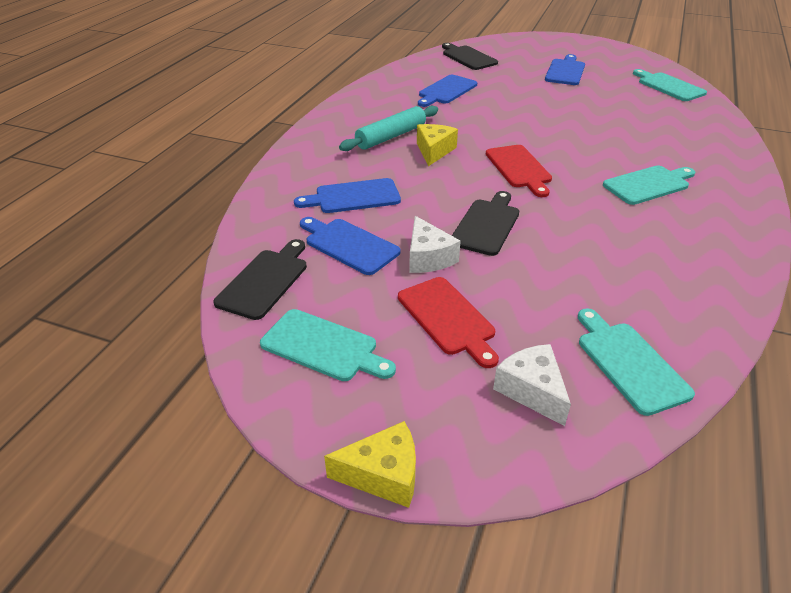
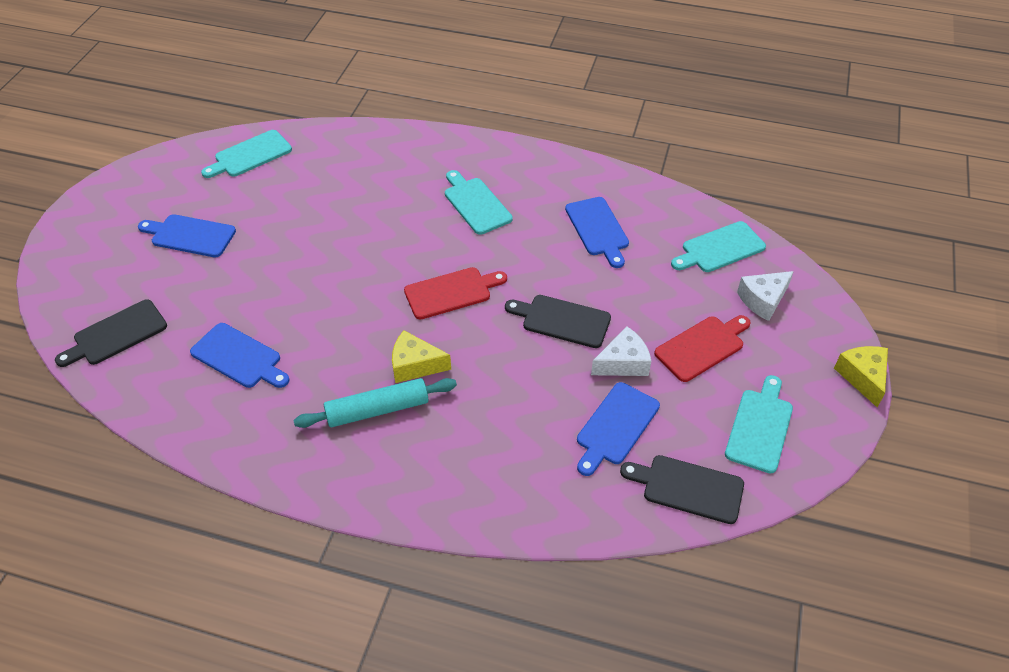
camera: 95 degrees left, 10 degrees up
blue cutting board [294,178,401,213] -> blue cutting board moved to [565,197,629,268]
turquoise rolling pin [339,105,438,151] -> turquoise rolling pin turned 60 degrees counterclockwise [293,378,457,428]

